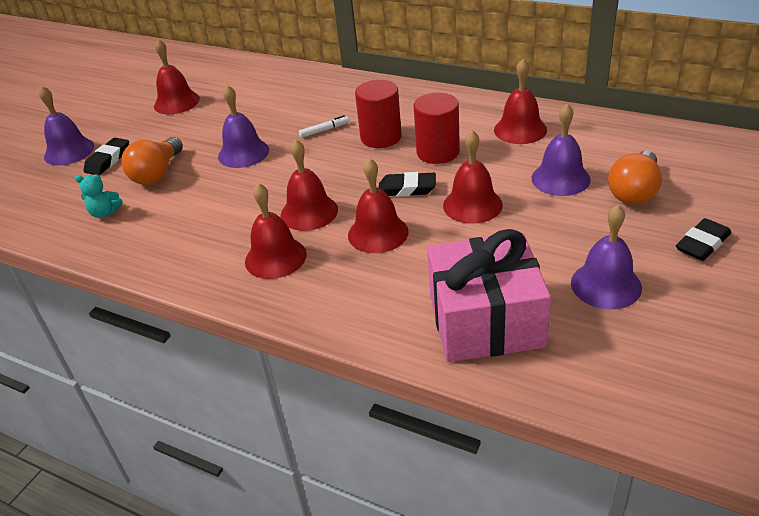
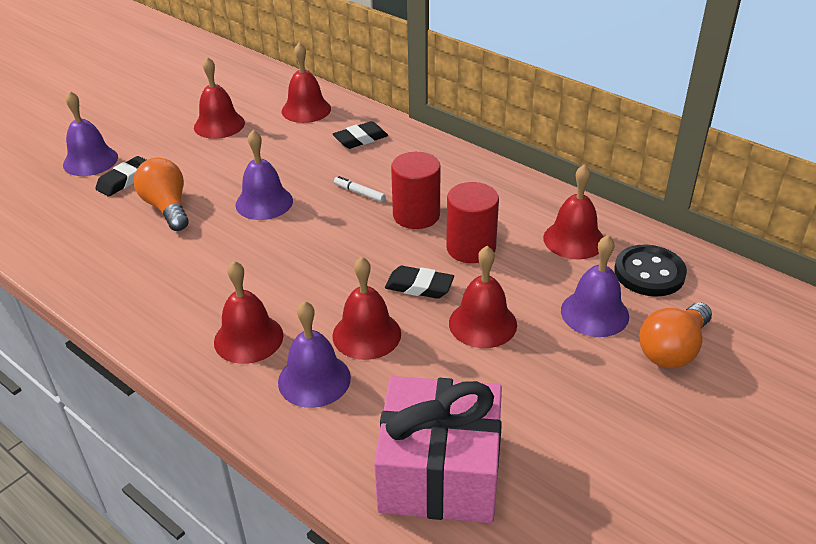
camera: 10 degrees right, 0 degrees up
turquoise teddy bear [75,174,123,218] -> none
orange light bulb [121,137,183,185] -> orange light bulb turned 120 degrees clockwise [134,158,189,231]
red bell [281,139,338,231] -> red bell moved to [282,42,331,123]
white marker [299,115,349,138] -> white marker turned 135 degrees counterclockwise [334,176,386,202]
purple bell [571,204,642,309] -> purple bell moved to [278,301,351,408]
black eraser [676,218,731,261] -> black eraser moved to [333,121,388,149]
none -> black button [614,244,687,297]

